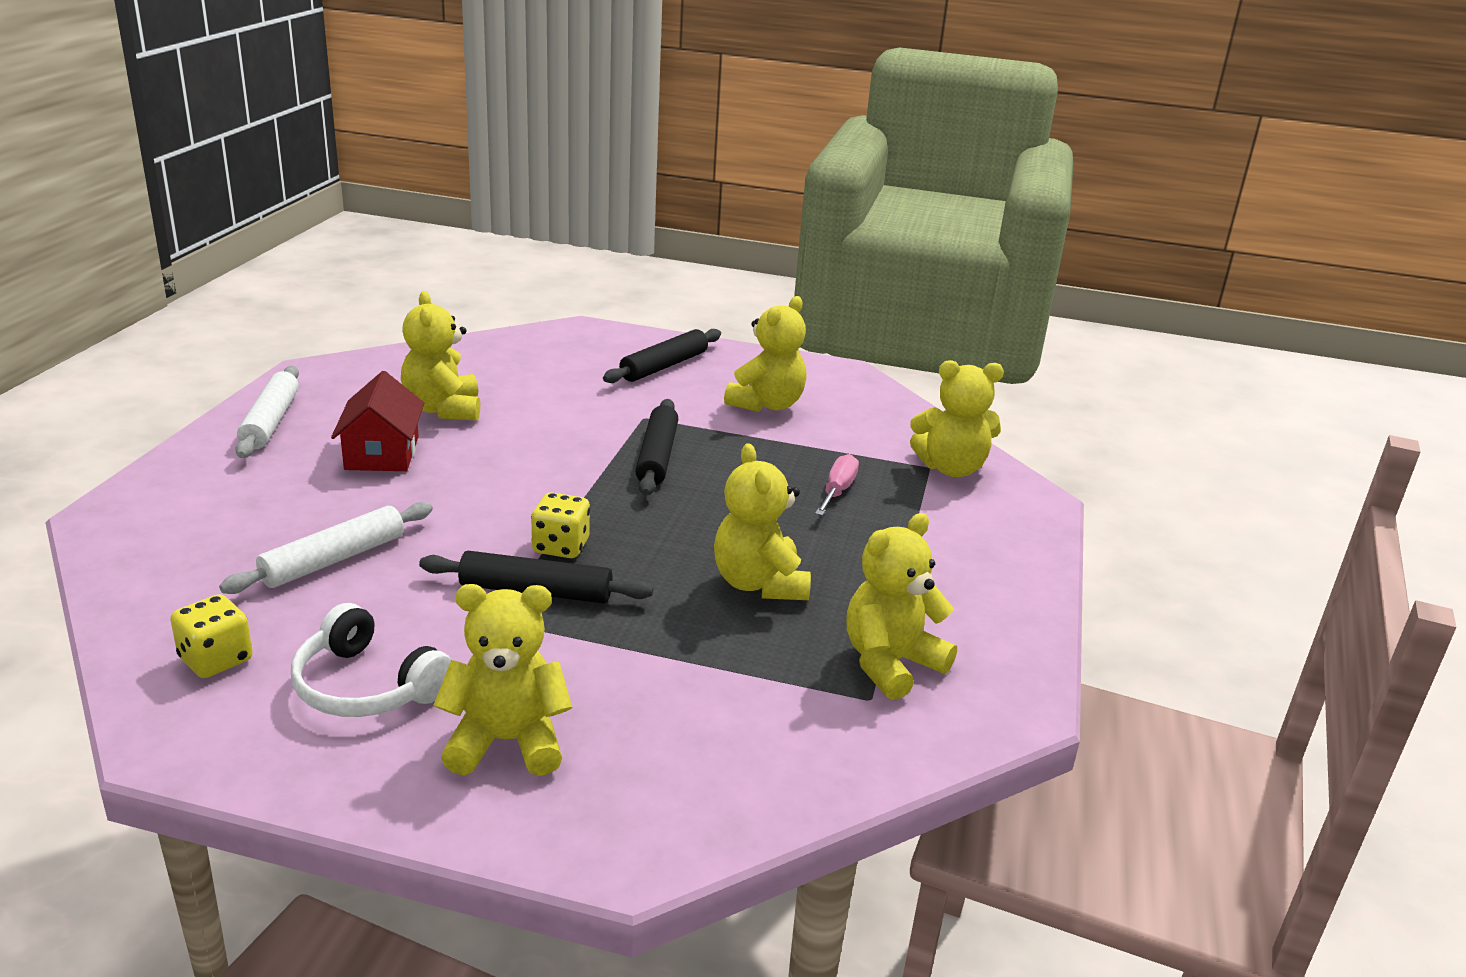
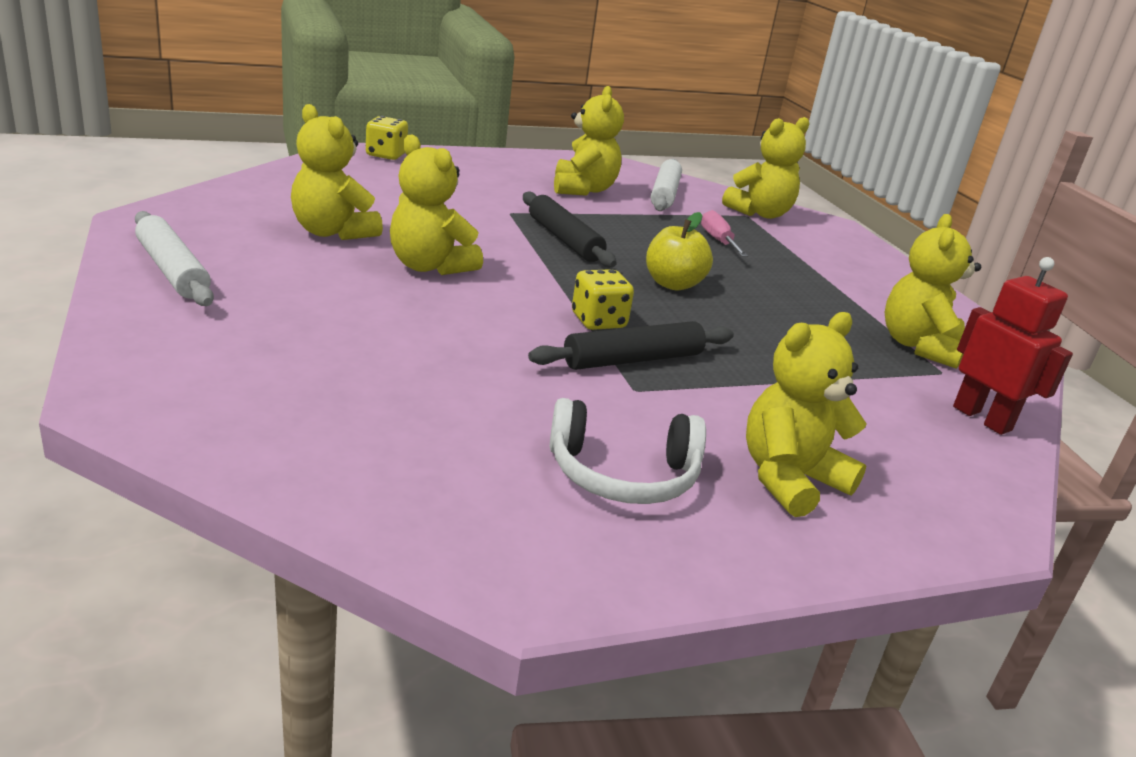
camera: 35 degrees left, 0 degrees up
yellow dice [170,594,253,678] -> yellow dice moved to [366,116,408,160]
white rolling pin [219,502,433,594] -> white rolling pin moved to [651,159,682,211]
red house [331,371,425,471] -> none
black rolling pin [603,329,721,383] -> none
yellow teddy bear [714,443,811,600] -> yellow teddy bear moved to [390,135,483,275]
none -> yellow apple [646,212,713,290]
none -> red robot [953,257,1073,435]

